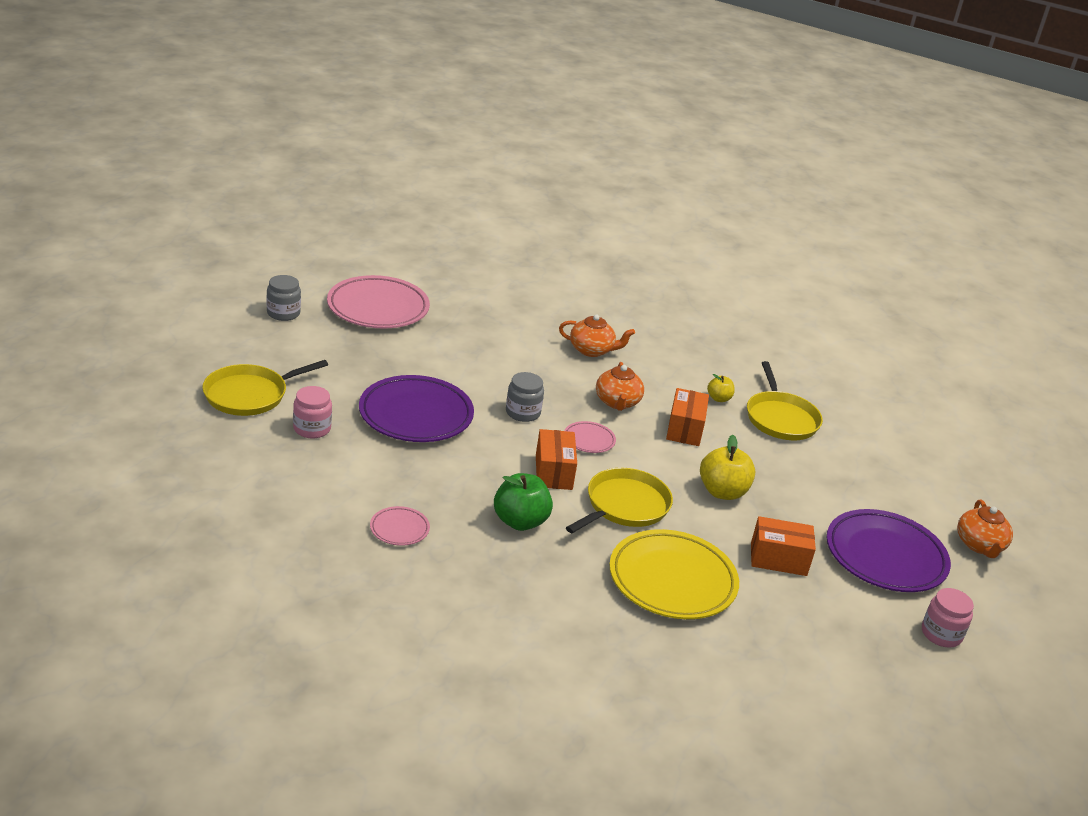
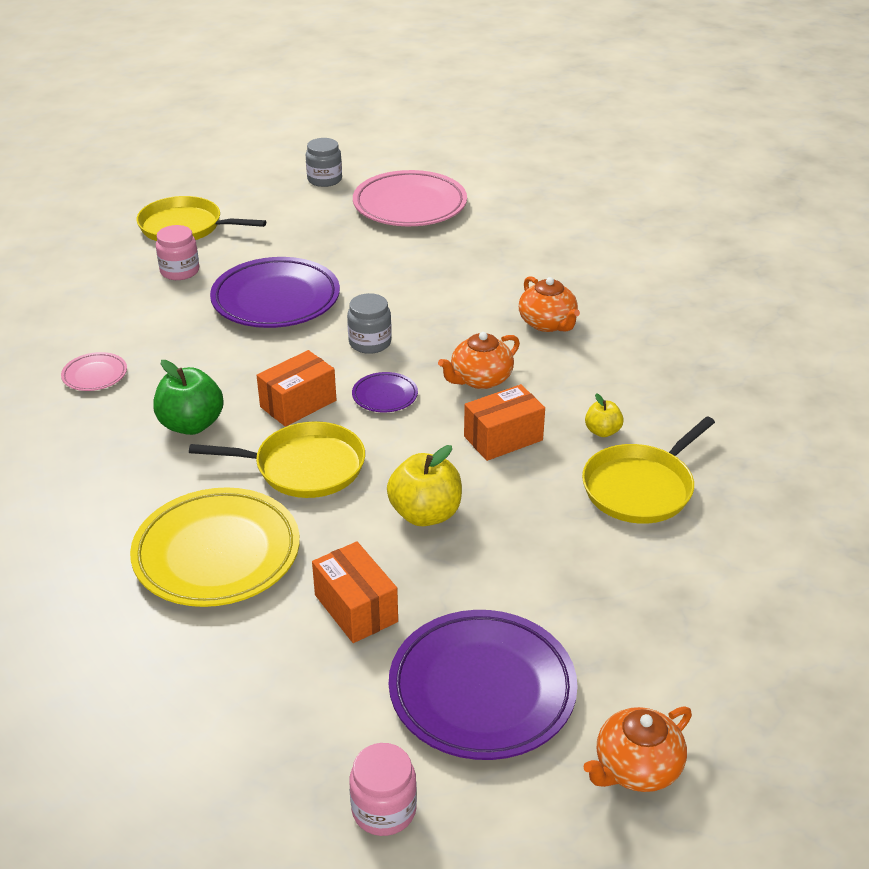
camera: 55 degrees right, 5 degrees up
pink plate [564,421,616,453] -> purple plate [352,372,418,412]

